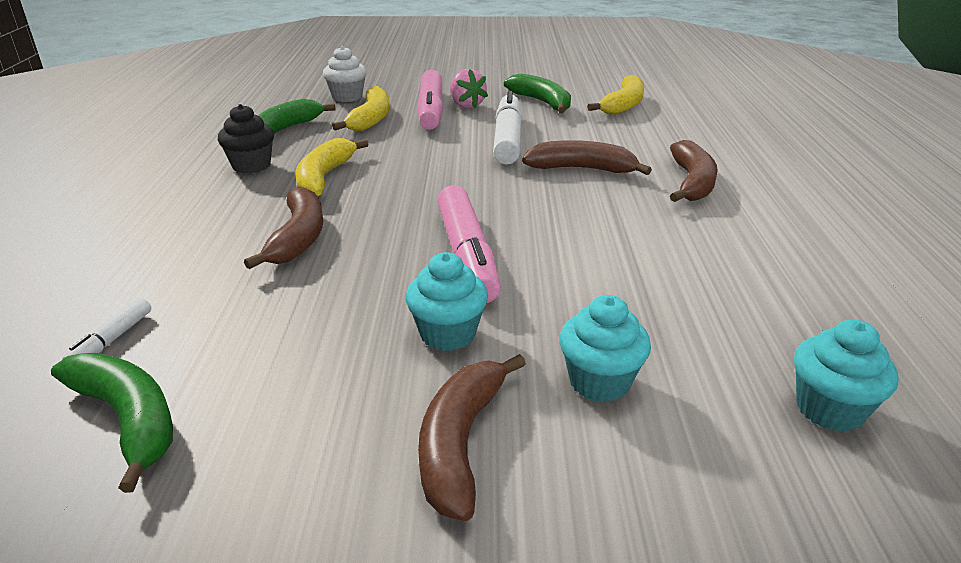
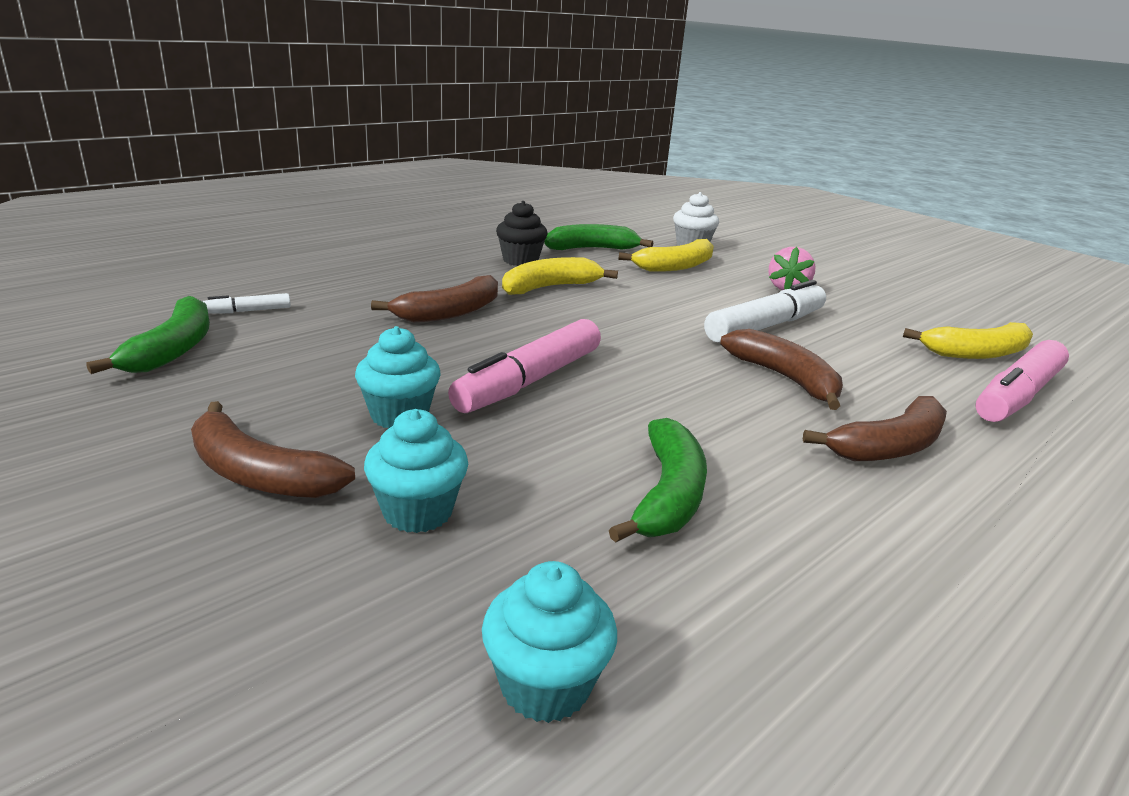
camera: 45 degrees right, 5 degrees down
pink marker [417,70,443,130] -> pink marker moved to [975,340,1069,422]
brown banana [418,354,526,521] -> brown banana turned 120 degrees counterclockwise [191,401,355,498]
green banana [504,74,571,113] -> green banana moved to [609,418,707,543]

